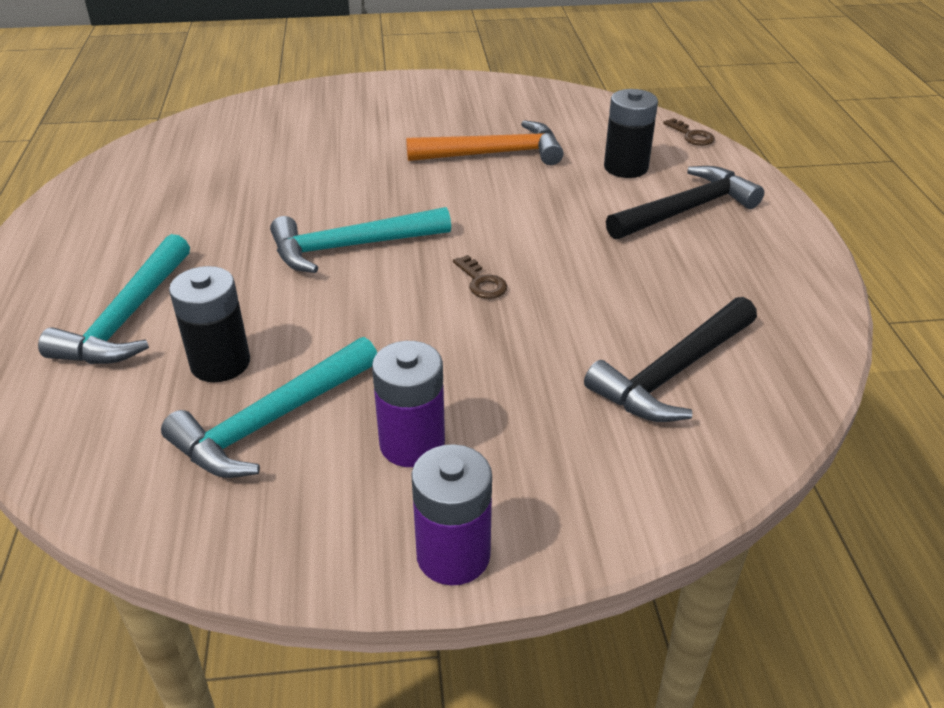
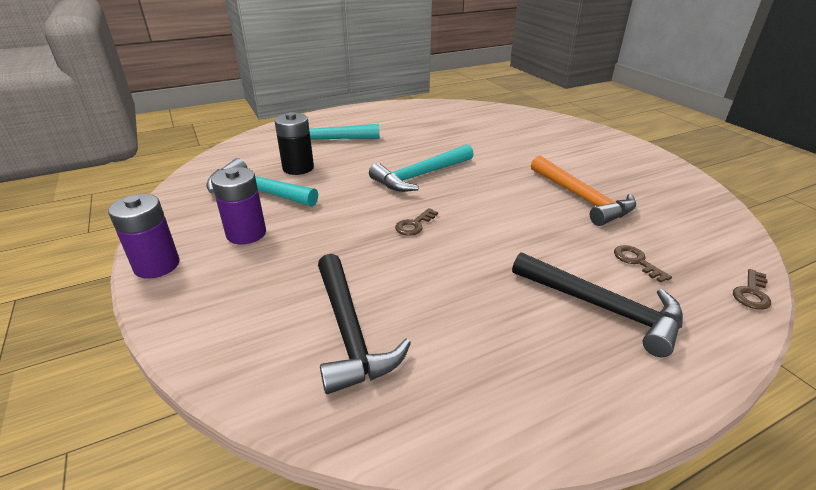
camera: 70 degrees right, 5 degrees down
turquoise hammer [270,207,451,273] -> turquoise hammer turned 90 degrees counterclockwise [369,144,474,192]
black hammer [584,297,757,422] -> black hammer turned 135 degrees counterclockwise [318,254,411,394]
black battery [604,89,658,178] -> brown key [614,245,672,283]

